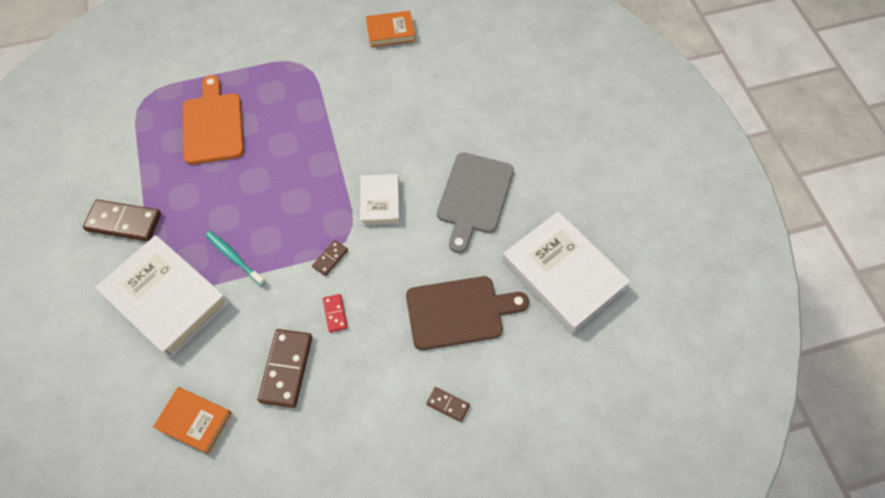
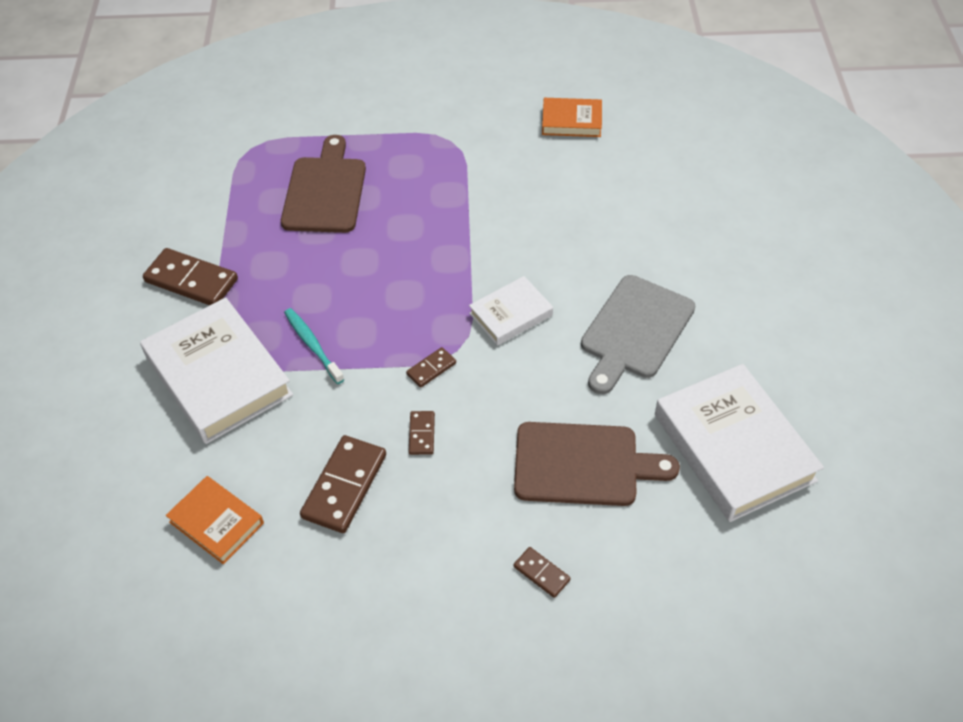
camera: 15 degrees right, 10 degrees down
orange cutting board [183,75,244,164] -> brown cutting board [281,135,366,233]
red domino [323,294,347,332] -> brown domino [409,411,435,455]
white book [360,174,400,225] -> white book turned 45 degrees clockwise [469,276,553,346]

